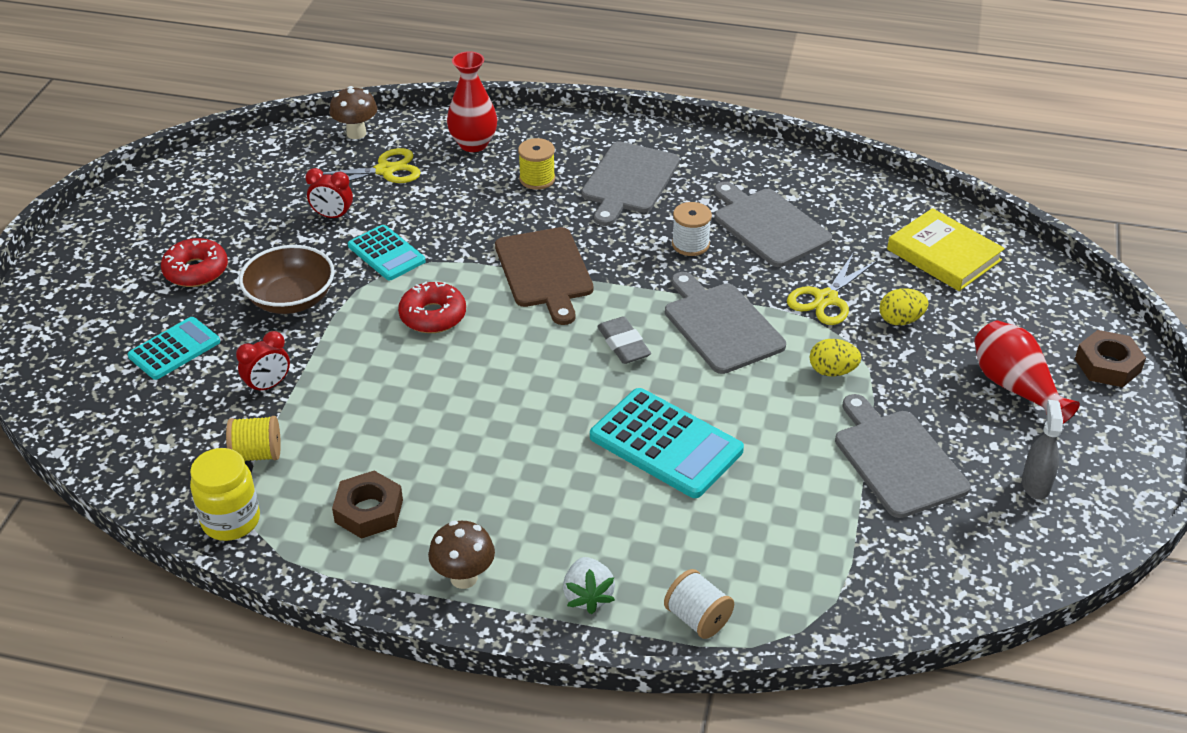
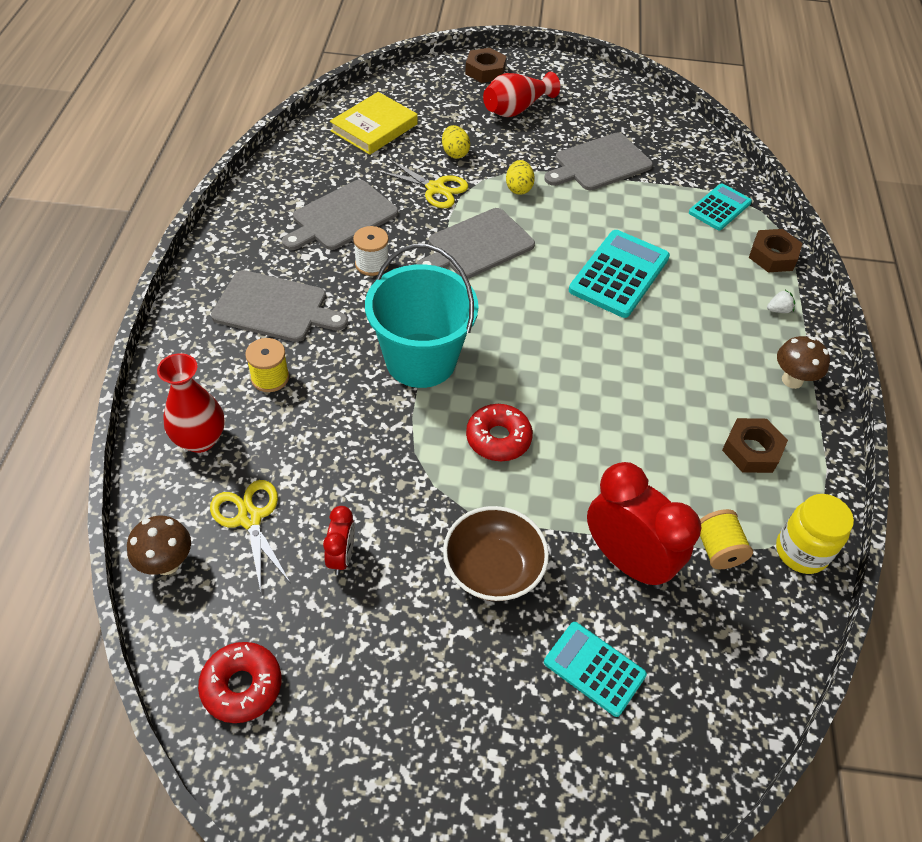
camera: 100 degrees left, 10 degrees up
red donut [161,238,228,287] -> red donut moved to [198,642,282,723]
red clock [236,331,290,395] -> red clock [587,462,701,589], size x2.01
turquoise calculator [348,225,426,280] -> turquoise calculator moved to [689,184,752,231]
brown cutting board [495,227,594,325] -> turquoise bucket [365,244,479,388]
white strawberry [563,557,615,614] -> white strawberry [767,290,795,313], size x0.62
grey eraser [597,316,651,364] -> none
white spool [664,569,734,639] -> brown nut [749,229,802,272]
grey spray bottle [1022,400,1063,500] -> none

